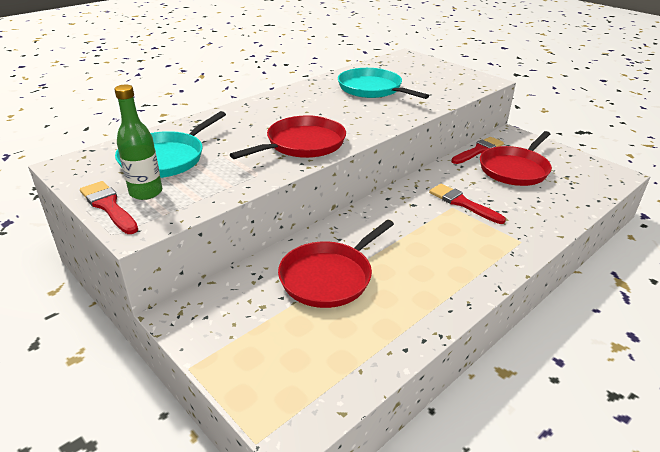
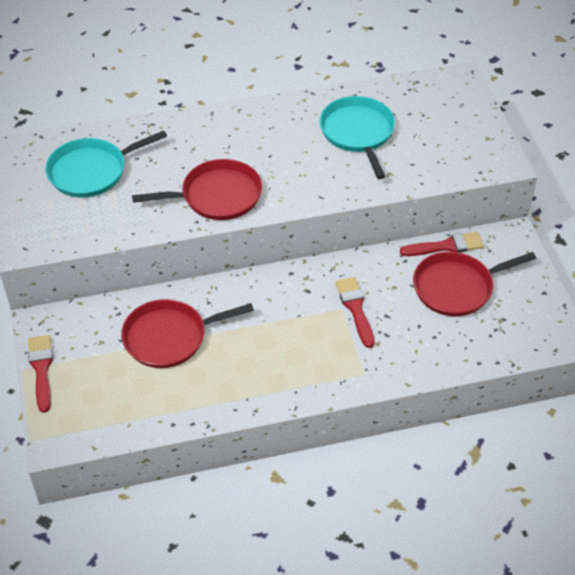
camera: 30 degrees right, 15 degrees up
red brush [80,181,138,234] -> red brush moved to [28,335,53,413]
green bottle [114,85,162,200] -> none

